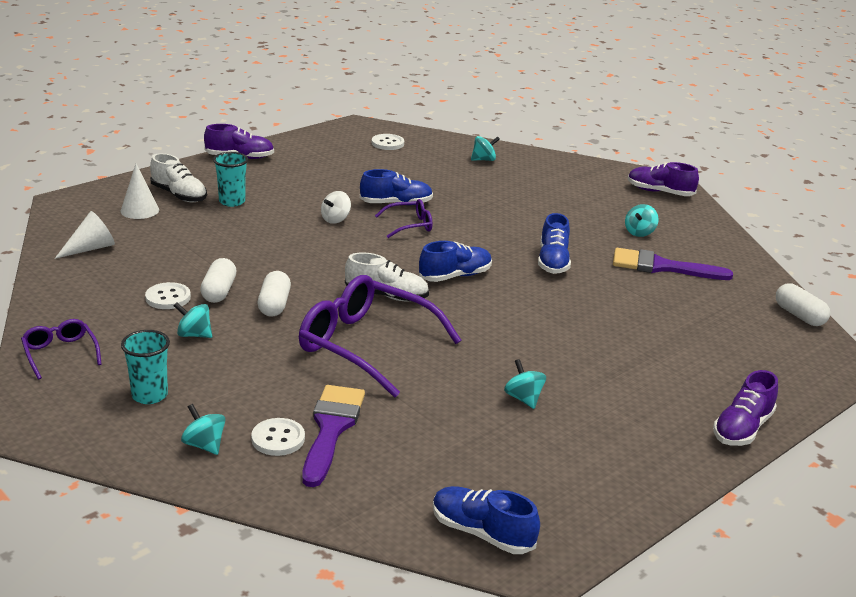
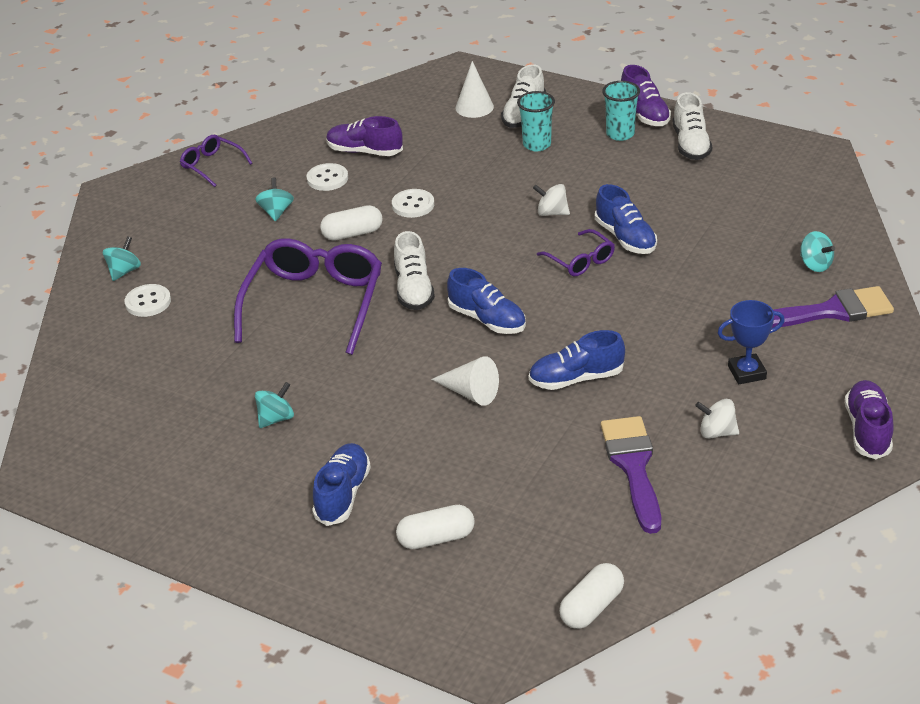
camera: 75 degrees right, 10 degrees up
purple glasses [21,319,101,380] -> purple glasses turned 90 degrees counterclockwise [180,135,253,187]
white cone [54,211,115,259] -> white cone moved to [431,356,499,406]
turquoise cup [121,330,170,404] -> turquoise cup moved to [602,81,640,141]
white capsule [200,258,237,303] -> white capsule moved to [396,505,475,549]
purple brush [302,385,365,487] -> purple brush moved to [772,286,894,328]
white button [372,134,404,150] -> white button moved to [392,189,434,218]
blue shoe [433,486,540,554] -> blue shoe moved to [312,443,371,526]
turquoise spinning top [625,204,659,237] -> white spinning top [695,399,739,439]
purple shoe [713,370,778,446] -> purple shoe moved to [326,116,403,156]
none -> white shoe [673,92,712,160]
none -> blue trophy [718,300,785,384]

